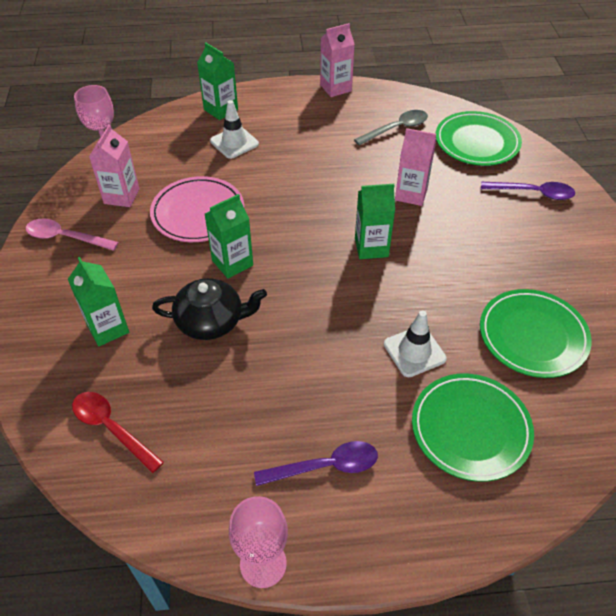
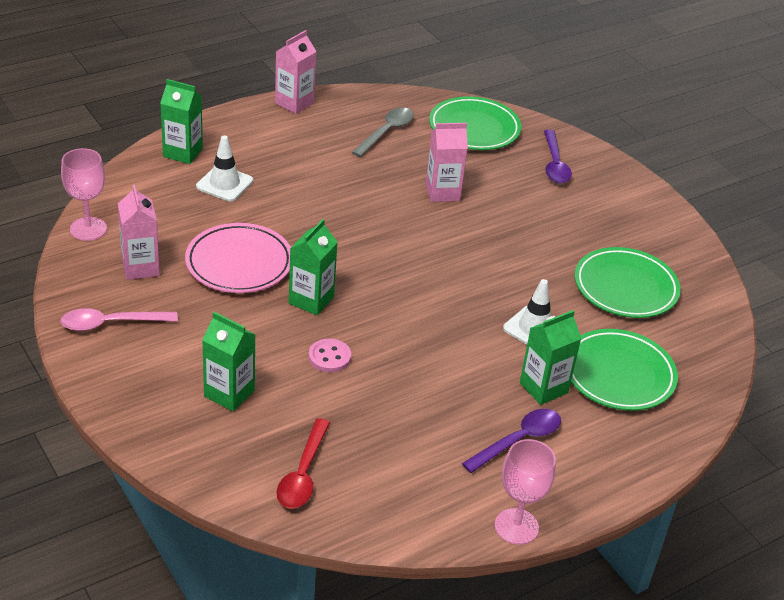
camera: 30 degrees left, 10 degrees down
red spoon [72,392,164,473] -> red spoon turned 90 degrees counterclockwise [277,418,330,509]
black teapot [152,278,267,340] -> pink button [308,339,351,372]
green carton [355,184,395,259] -> green carton moved to [520,310,581,405]
purple spoon [481,182,575,200] -> purple spoon turned 105 degrees clockwise [544,130,572,184]

